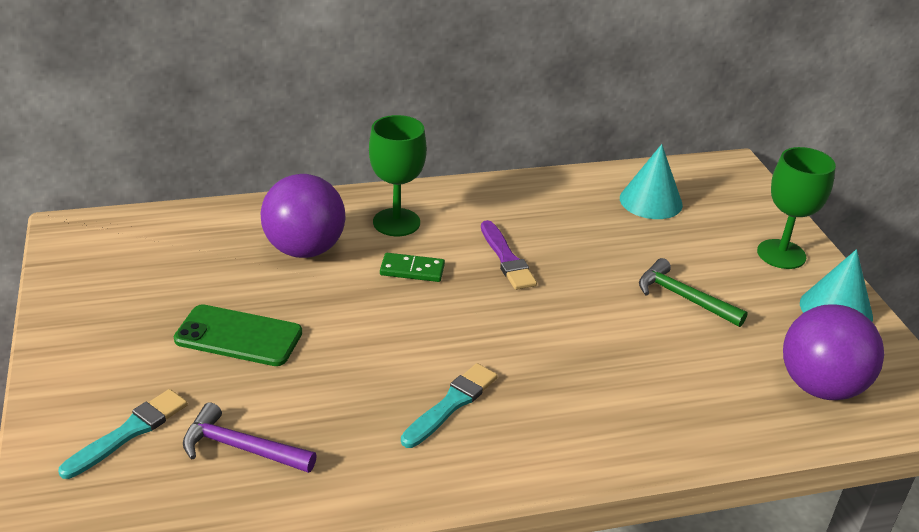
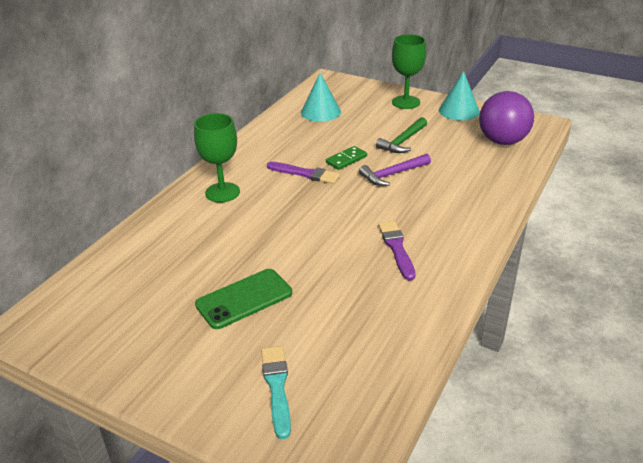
camera: 45 degrees left, 0 degrees up
purple hammer [183,402,317,473] -> purple hammer moved to [359,154,431,186]
purple ball [261,174,345,258] -> none
green domino [380,253,445,282] -> green domino moved to [326,146,367,170]
turquoise brush [401,363,498,448] -> purple brush [378,221,415,280]
green hammer [639,258,748,327] -> green hammer turned 45 degrees counterclockwise [376,117,427,153]

